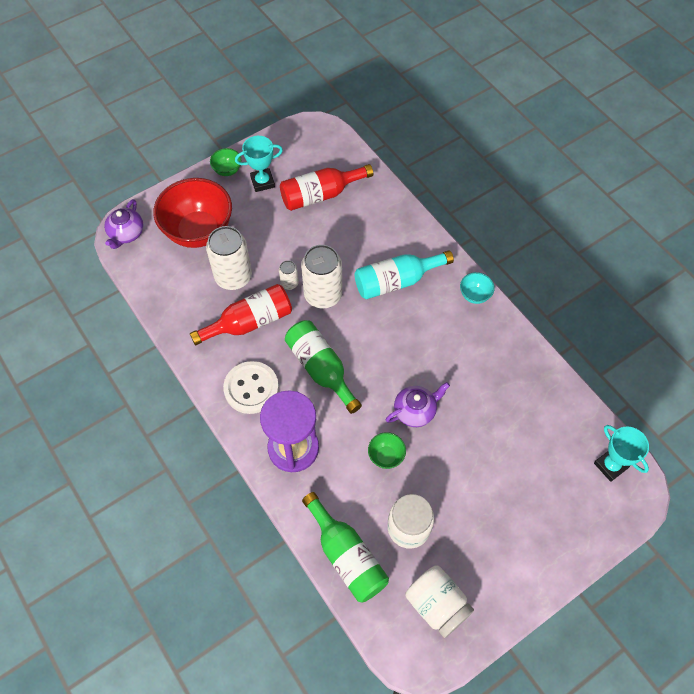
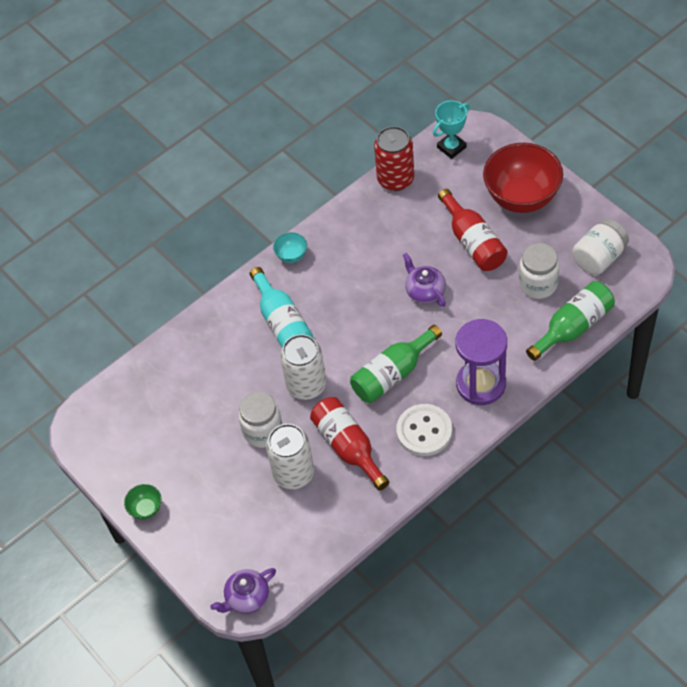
camera: 90 degrees left, 5 degrees down
purple teapot [104,199,144,249] -> purple teapot turned 135 degrees clockwise [210,568,276,614]
red bowl [153,178,232,248] -> red bowl moved to [483,143,563,213]
turquoise trophy [235,136,283,192] -> none
white can [279,260,299,290] -> none
red bottle [280,164,373,211] -> red bottle moved to [438,189,507,271]
green bowl [368,432,406,469] -> none
none -> white jar [239,392,282,448]
none -> red can [374,126,414,191]

